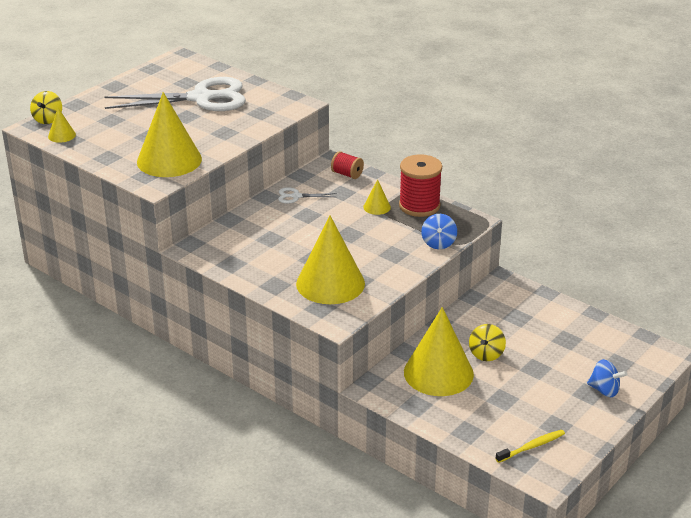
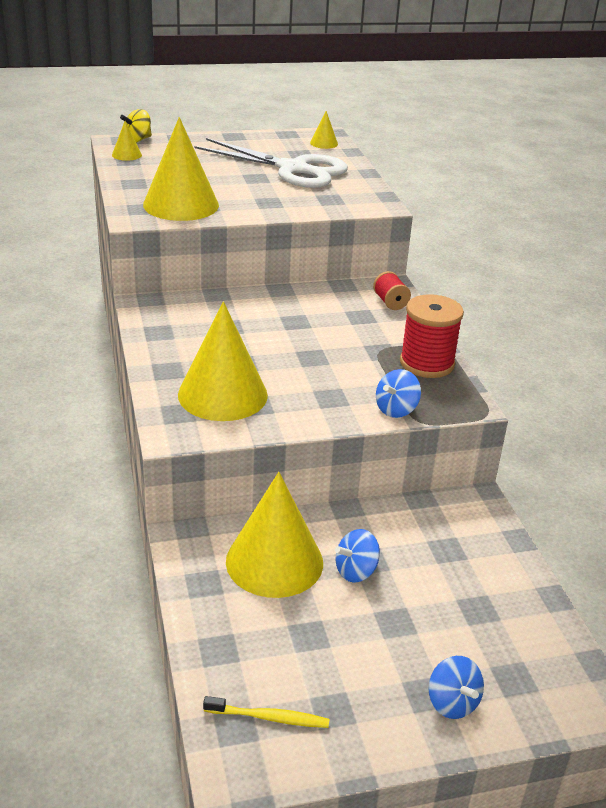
camera: 35 degrees right, 0 degrees up
white scissors [278,187,336,204] -> none
yellow cone [363,179,391,215] -> yellow cone moved to [310,111,338,149]
yellow spinning top [469,324,506,361] -> blue spinning top [335,529,380,583]

